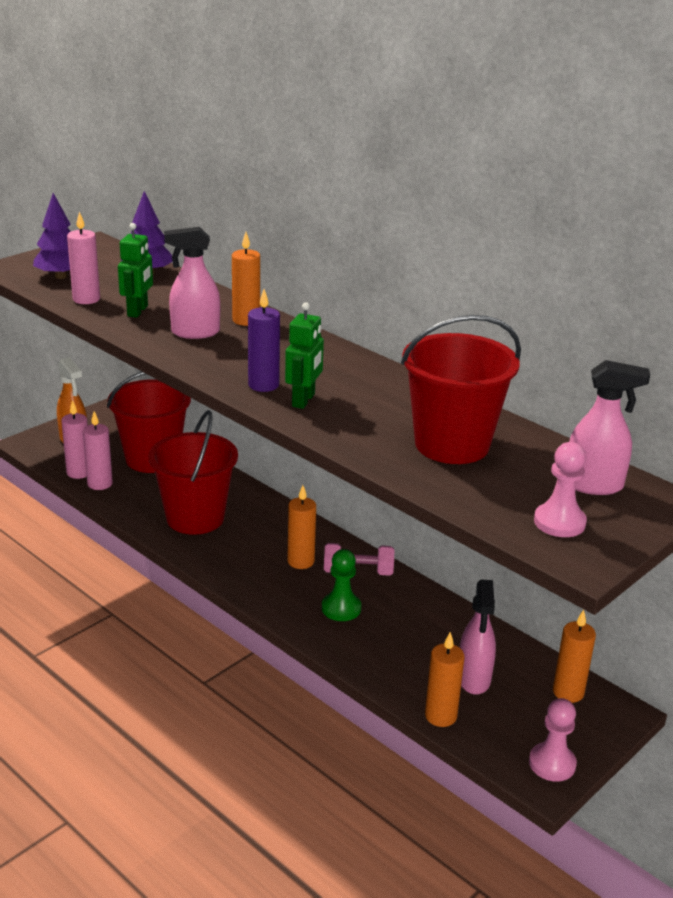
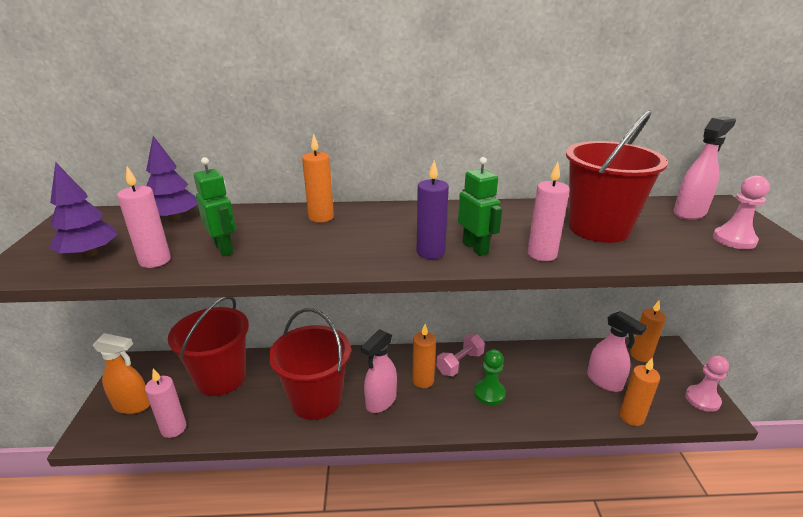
camera: 45 degrees left, 0 degrees up
pink candle [83,411,113,490] -> pink candle moved to [528,162,570,261]
pink spray bottle [164,227,220,339] -> pink spray bottle moved to [361,329,397,413]

